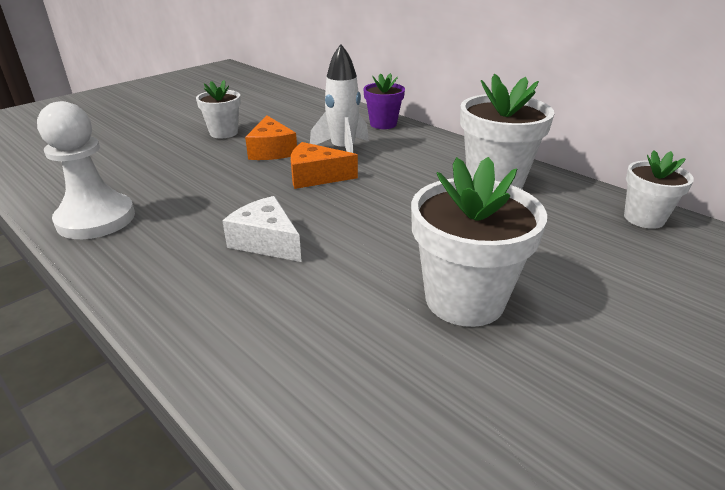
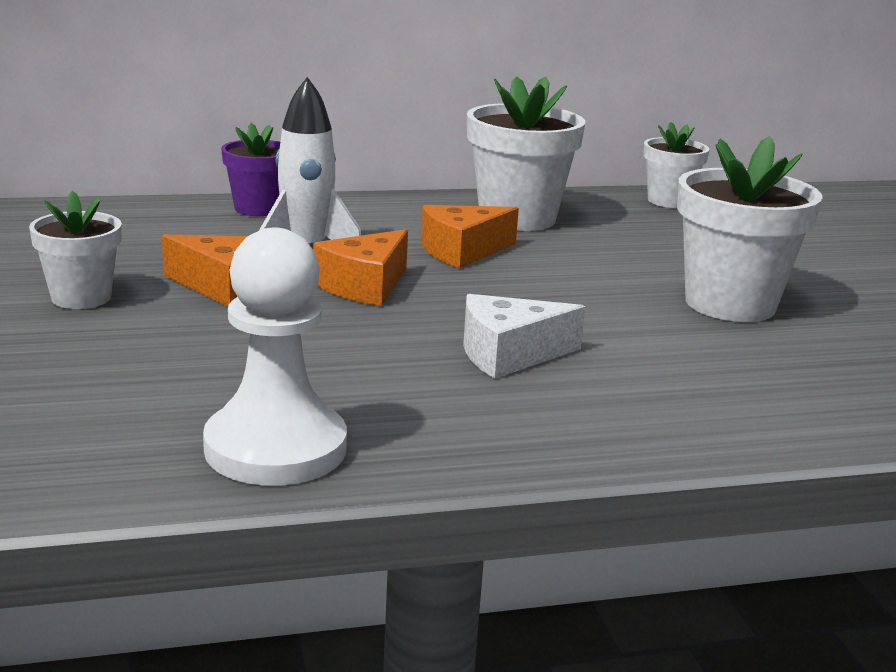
camera: 60 degrees left, 10 degrees down
none -> orange cheese [421,205,519,268]

